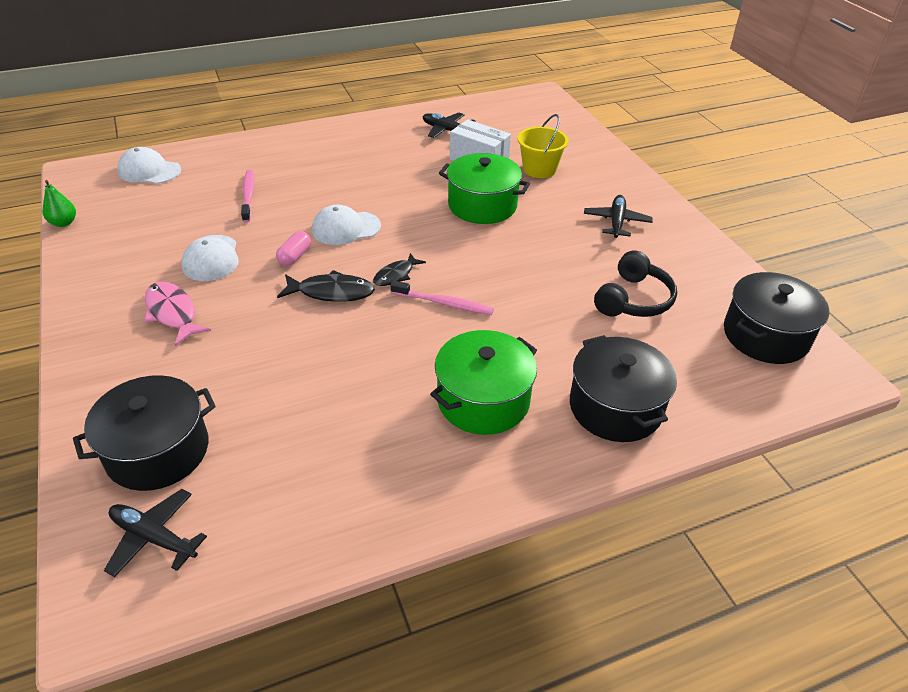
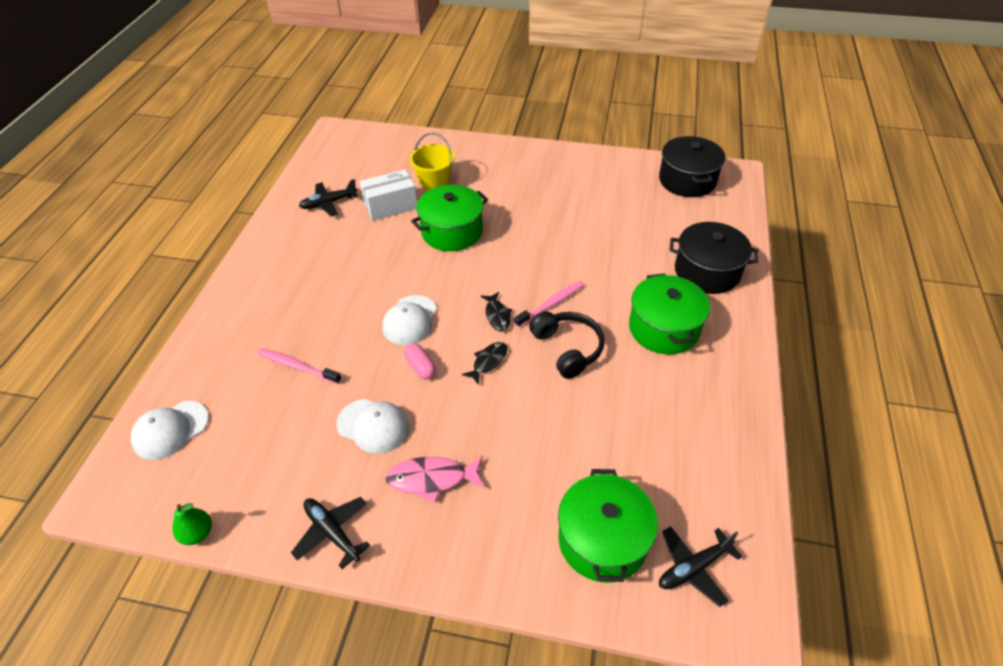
camera: 55 degrees left, 5 degrees up
black pot [73,375,216,491] -> green pot [558,469,658,583]
black fish [277,270,375,302] -> black fish [462,342,507,385], size x0.66
black plane [584,195,653,238] -> black plane moved to [291,497,370,569]
black headphones [594,251,677,317] -> black headphones moved to [529,311,605,379]

